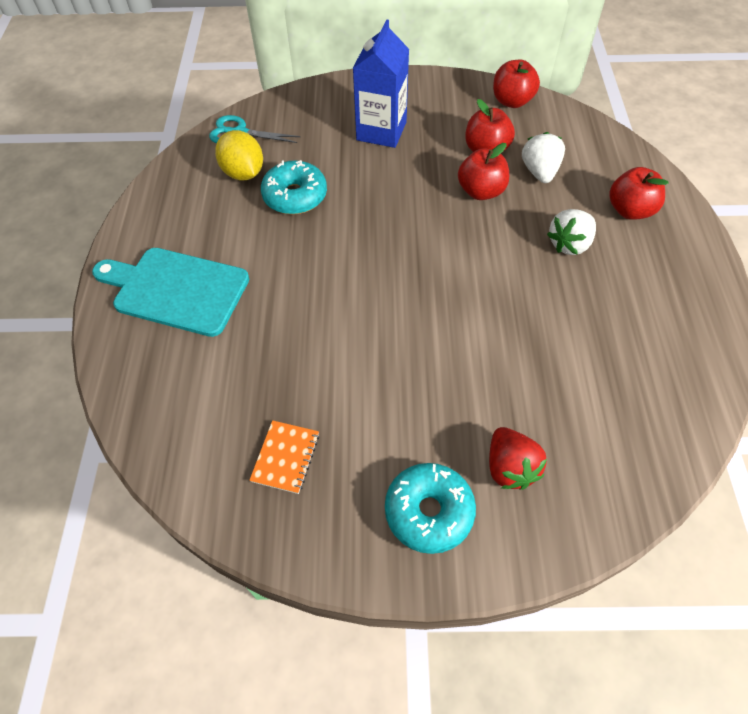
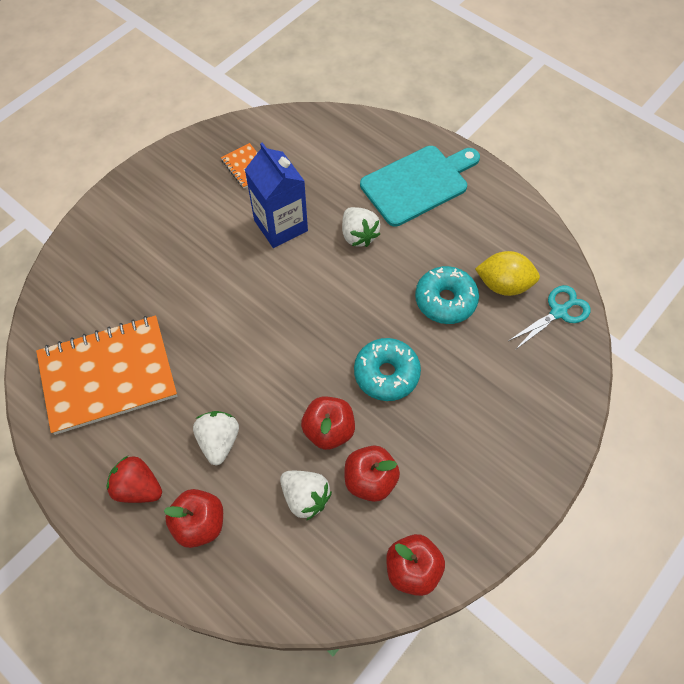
camera: 130 degrees right, 5 degrees up
blue carton [353,20,409,148] -> blue carton moved to [245,142,308,248]
turquoise donut [385,463,476,554] -> turquoise donut moved to [354,338,421,401]
red strawberry [489,427,547,490] -> red strawberry moved to [106,456,162,503]
none -> orange notebook [36,315,177,435]
none -> white strawberry [342,207,380,247]

